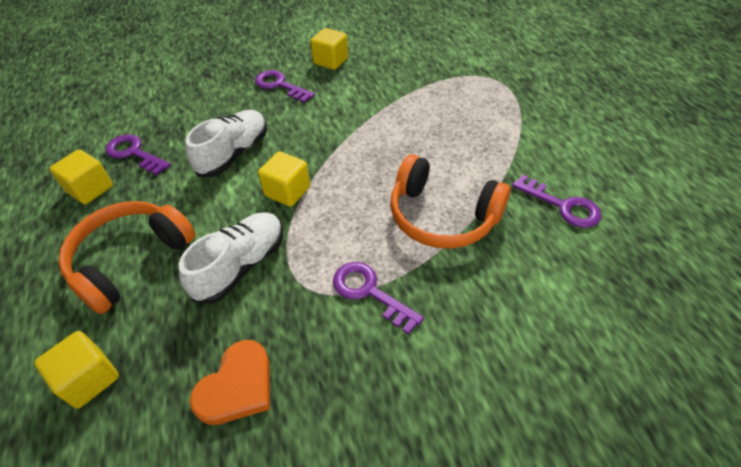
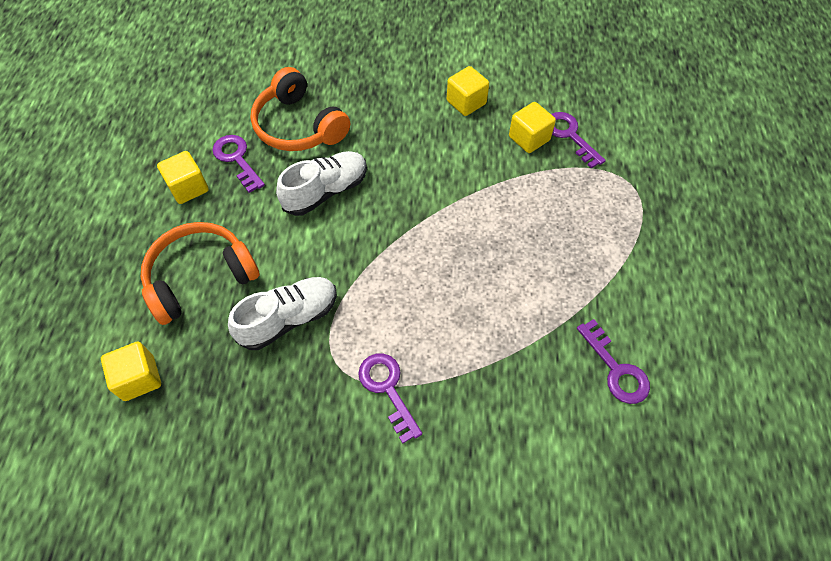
camera: 20 degrees right, 10 degrees up
orange heart [189,340,270,425] -> none
purple key [255,70,315,103] -> purple key moved to [551,112,606,169]
yellow cube [258,151,310,207] -> yellow cube moved to [509,102,556,153]
orange headphones [390,154,510,249] -> orange headphones moved to [250,67,350,151]

